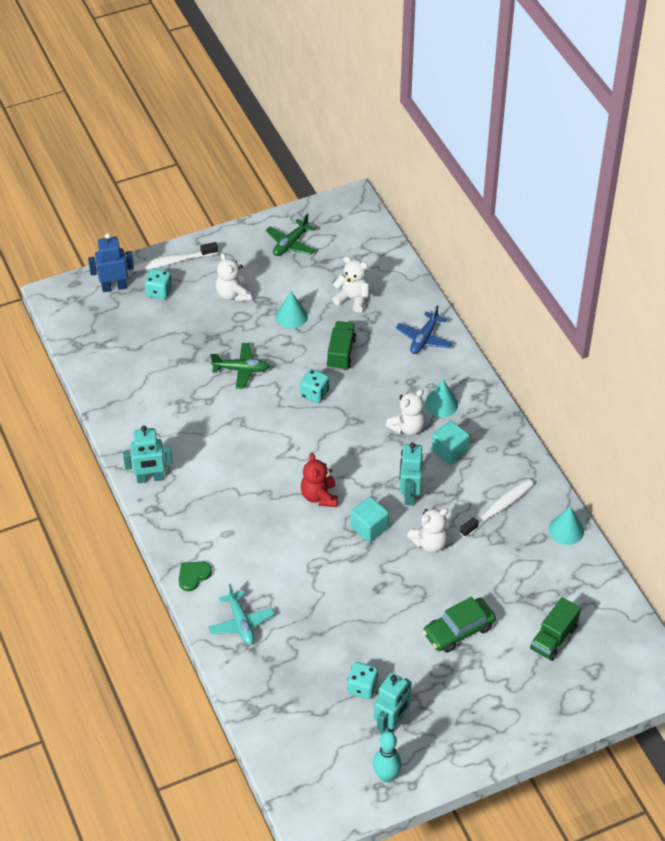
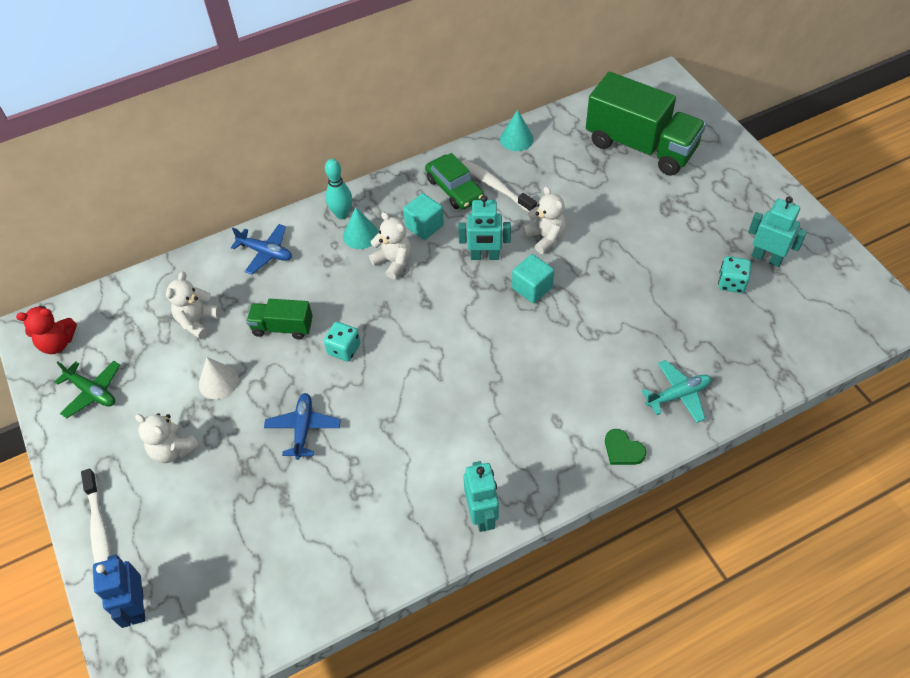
camera: 90 degrees left, 5 degrees up
turquoise dice [145,269,172,300] -> none
green plane [210,343,270,389] -> blue plane [264,393,341,460]
white teddy bear [216,253,251,302] -> white teddy bear turned 60 degrees clockwise [135,413,200,463]
turquoise cone [276,292,308,329] -> white cone [199,357,239,399]
red teddy bear [301,453,338,507] -> red teddy bear moved to [16,305,77,354]
turquoise bowling pin [373,731,402,782] -> turquoise bowling pin moved to [325,159,352,219]
green car [423,597,496,653] -> green car moved to [425,153,484,209]
green truck [530,597,581,661] -> green truck [586,72,706,176], size x2.02

